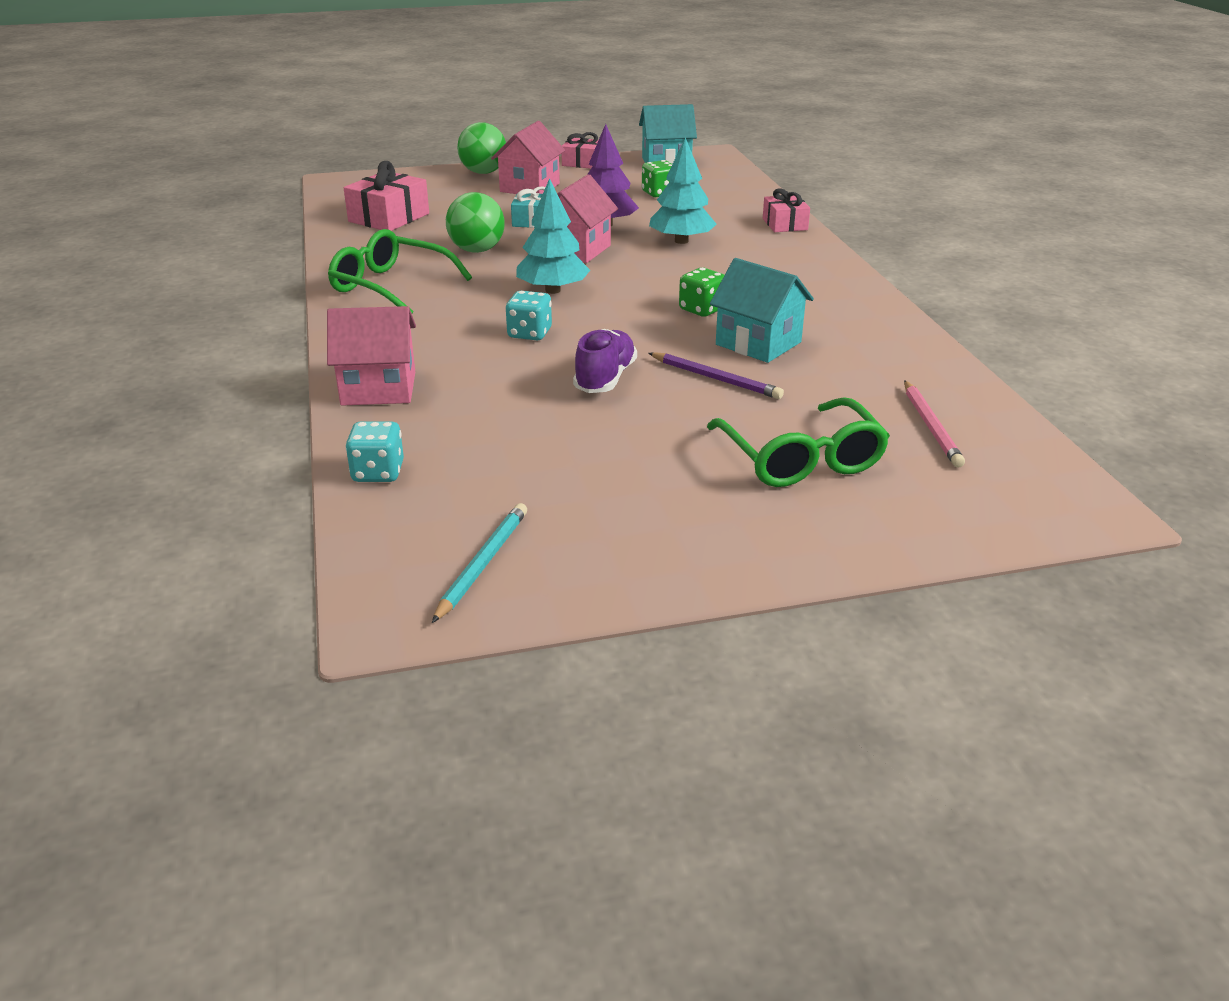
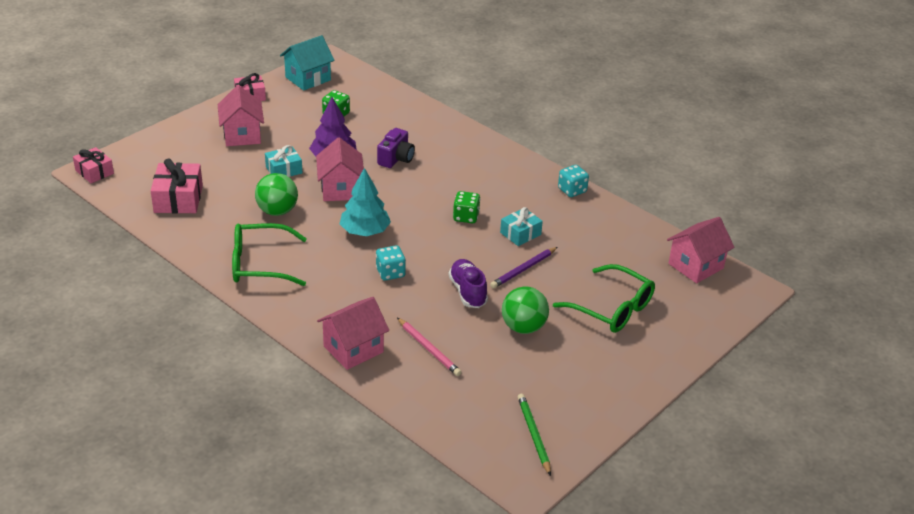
camera: 35 degrees left, 5 degrees up
turquoise dice [345,421,404,482] -> turquoise dice moved to [558,165,589,197]
turquoise pencil [432,503,527,623] -> green pencil [518,394,551,476]
green ball [457,122,506,174] -> green ball moved to [502,287,549,334]
turquoise tree [649,137,717,244] -> purple camera [377,128,415,168]
purple pencil [649,352,784,399] -> purple pencil turned 135 degrees clockwise [490,247,557,289]
turquoise house [710,258,814,363] -> turquoise gift [500,207,543,246]
pink gift [763,188,810,232] -> pink gift moved to [73,147,114,183]
pink pencil [904,380,965,468] -> pink pencil moved to [397,318,462,376]
none -> pink house [667,217,735,283]

